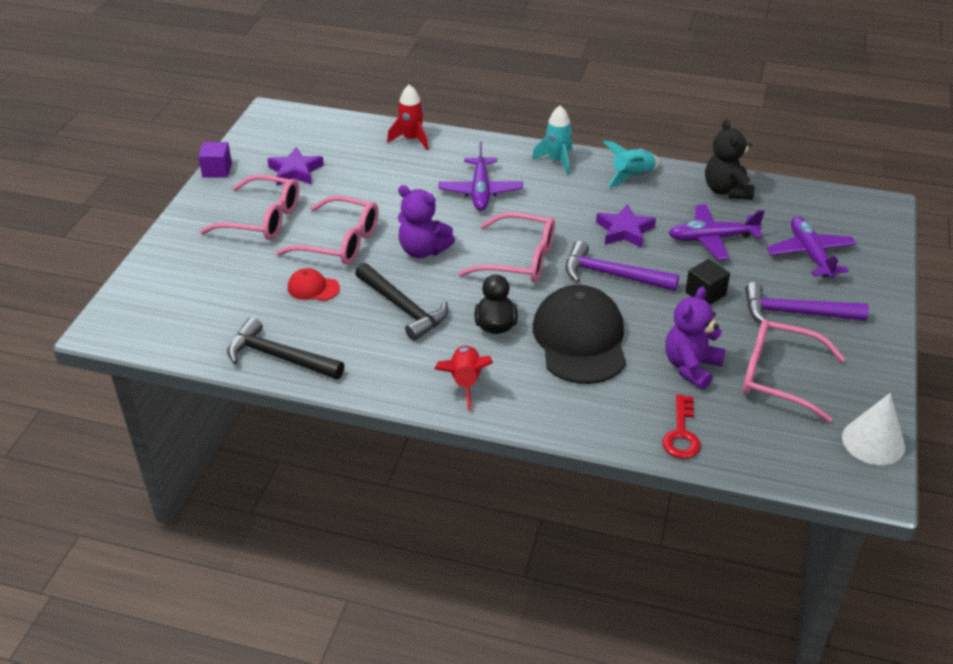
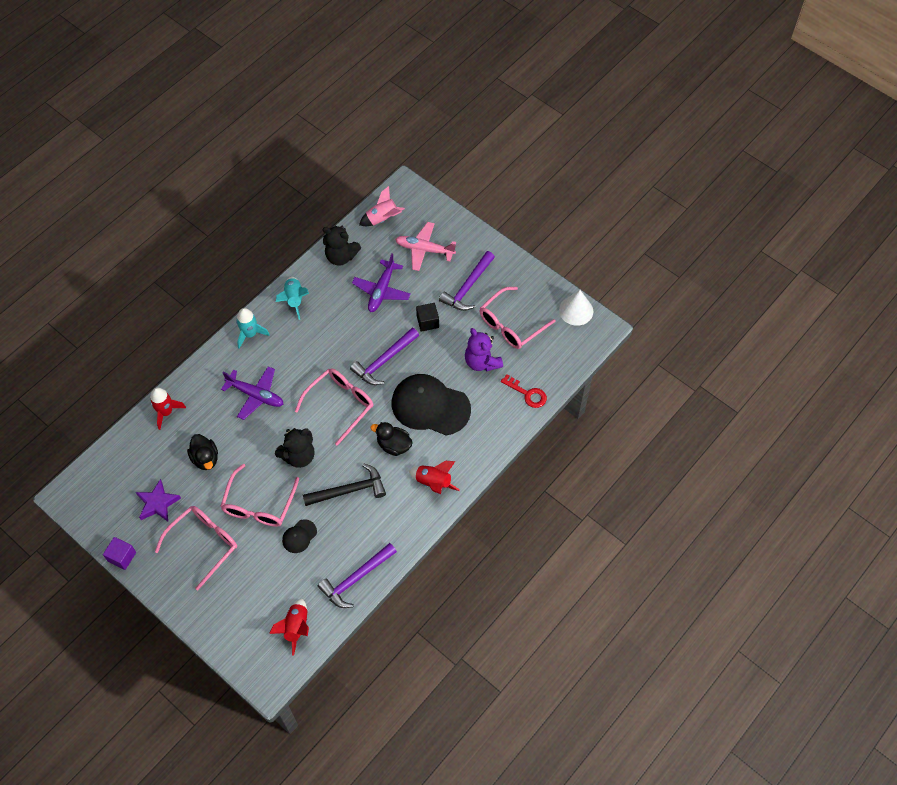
camera: 65 degrees left, 20 degrees up
black hammer [227,317,344,379] -> purple hammer [318,543,397,608]
pink glasses [276,196,379,265] -> pink glasses turned 150 degrees clockwise [220,464,299,527]
red cap [288,268,340,301] -> black cap [282,519,317,553]
purple teddy bear [398,185,455,258] -> black teddy bear [275,428,315,468]
purple star [596,204,656,248] -> none
purple plane [767,216,857,278] -> pink plane [395,222,456,271]
none -> black duck [187,434,218,470]
none -> red rocket [269,599,309,656]
none -> pink rocket [359,186,405,226]

